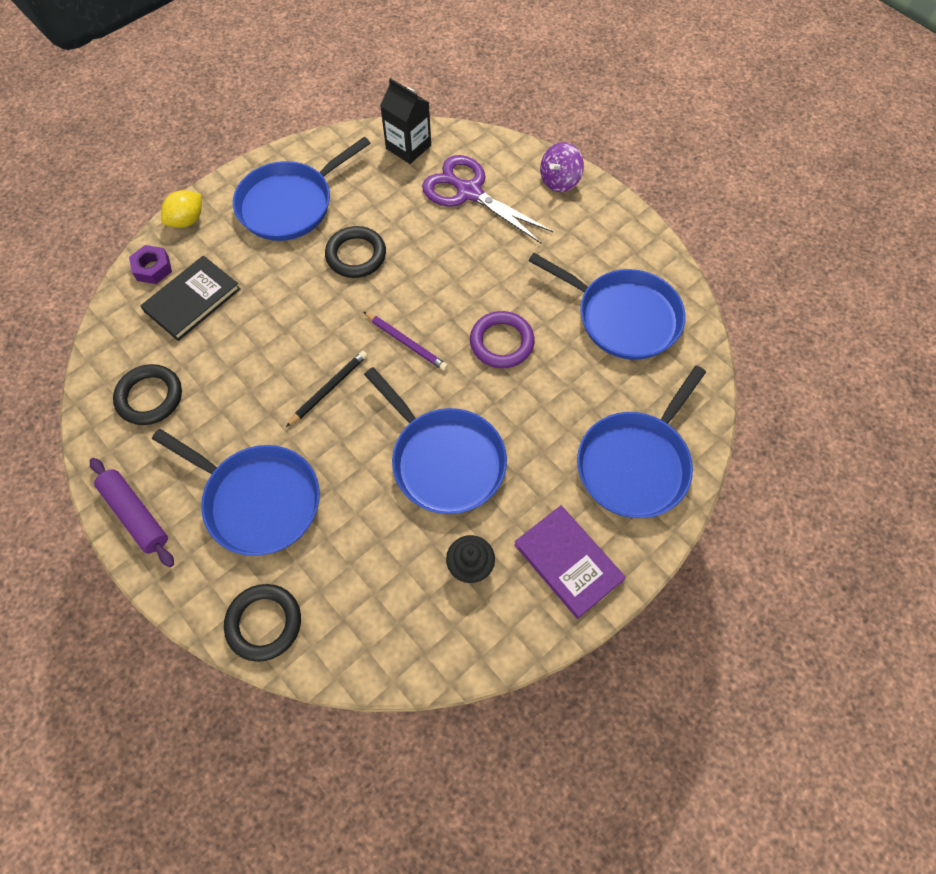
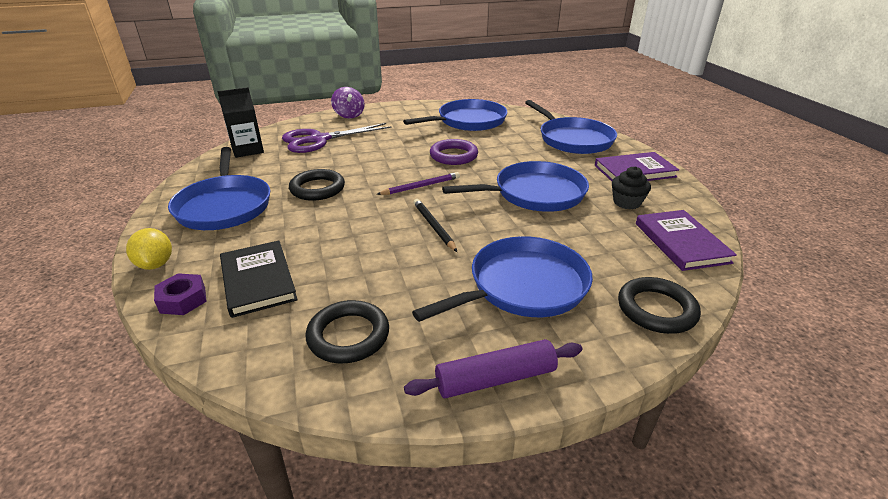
camera: 65 degrees left, 30 degrees down
none -> purple book [636,210,737,271]

